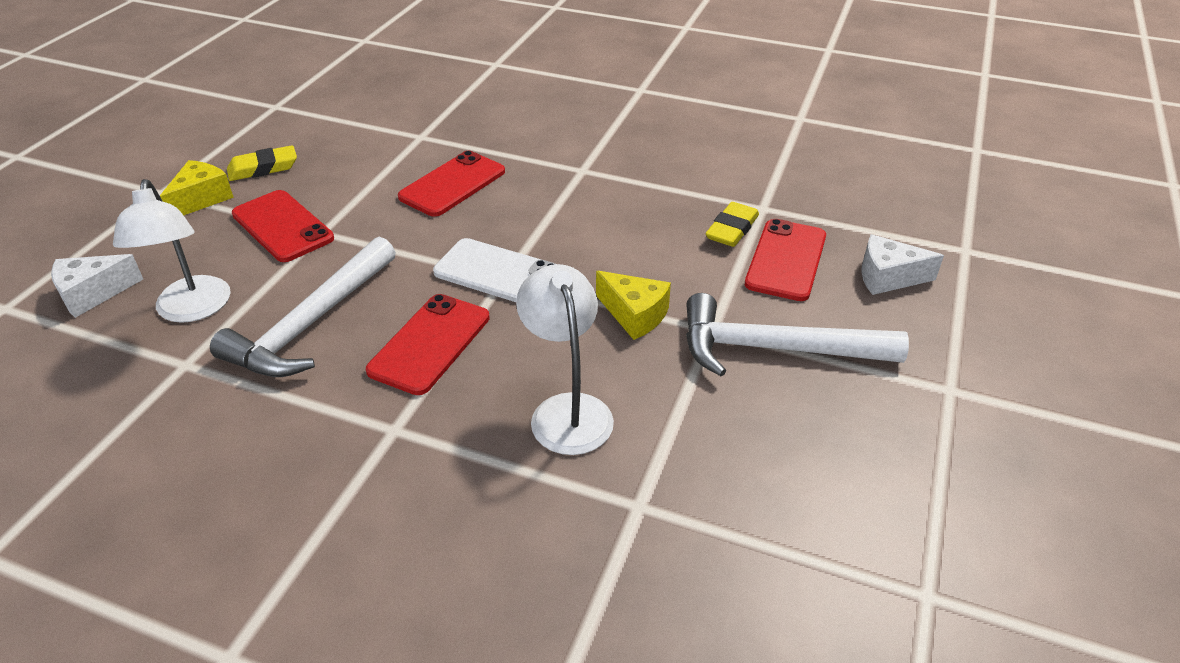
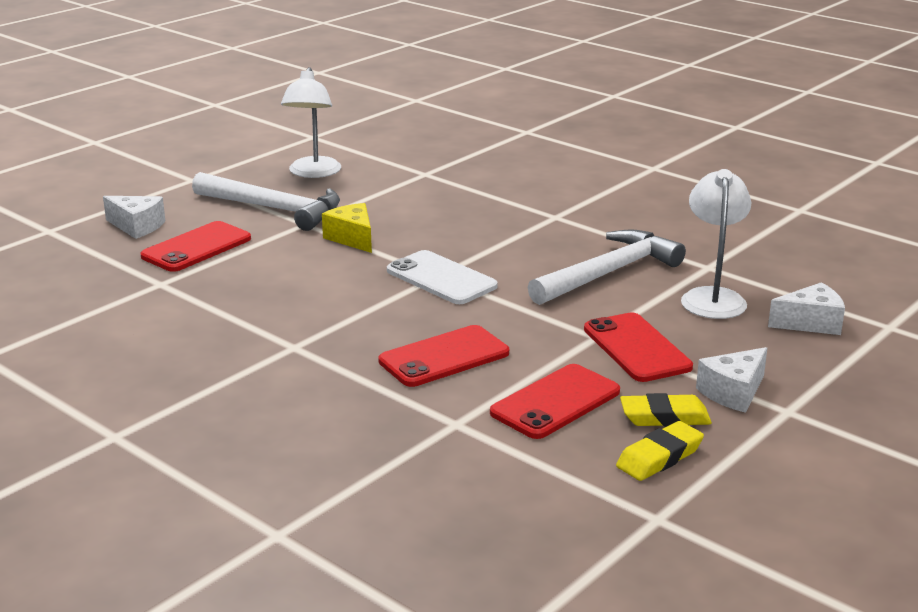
camera: 160 degrees left, 15 degrees down
yellow cheese [160,160,234,215] -> white cheese [696,347,767,413]
red phone [366,294,490,395] -> red phone moved to [490,364,620,439]
white lamp [516,264,614,455] -> white lamp moved to [281,67,341,178]
yellow eraser [706,202,759,247] -> yellow eraser moved to [616,421,704,481]

